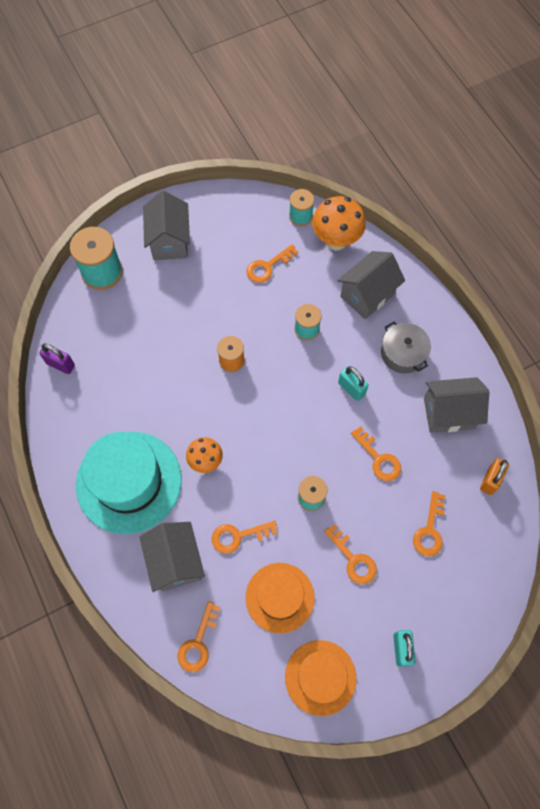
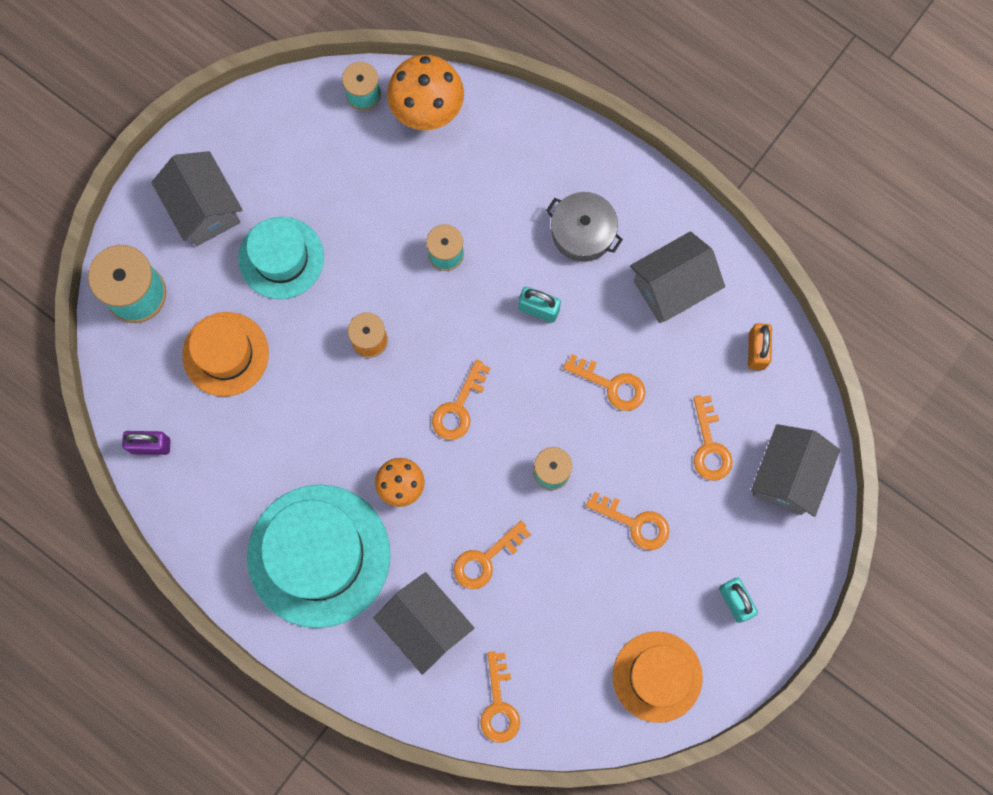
camera: 25 degrees left, 10 degrees up
orange key [246,244,298,283] -> orange key moved to [432,360,491,440]
orange hat [246,563,314,633] -> orange hat moved to [182,312,269,396]
grey house [337,251,405,319] -> grey house moved to [751,424,840,517]
none -> turquoise hat [238,217,324,299]

